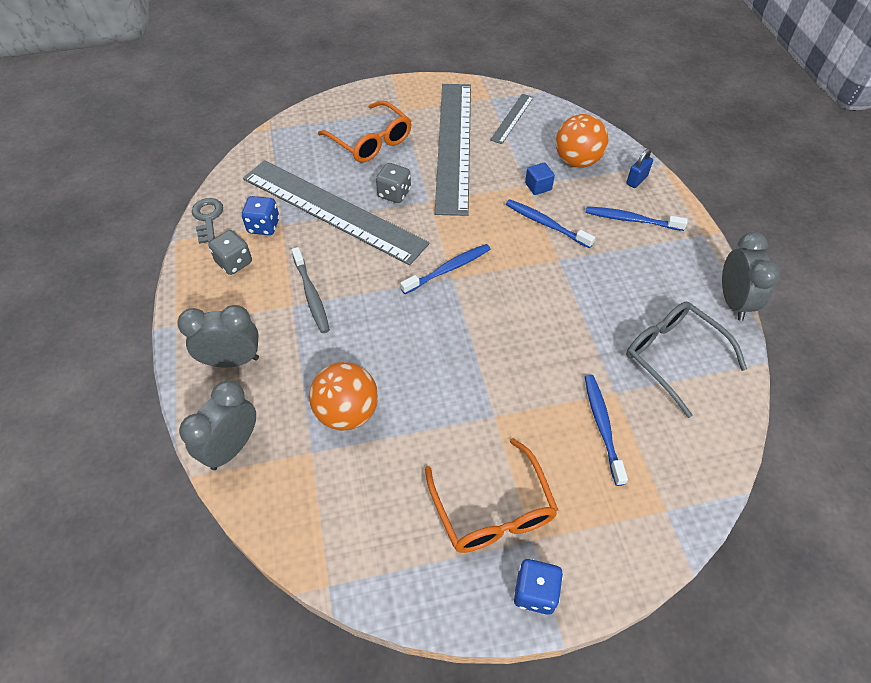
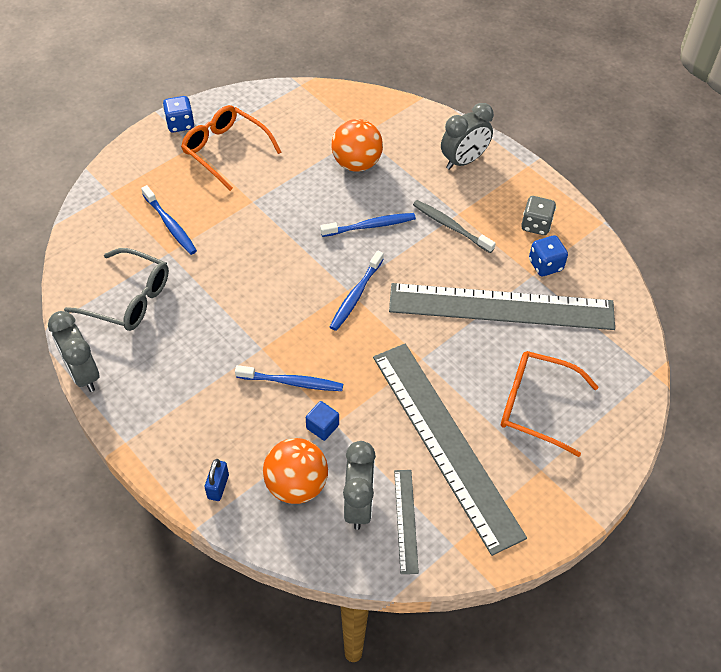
camera: 150 degrees right, 0 degrees up
grey clock [179,380,256,470] -> grey clock moved to [343,441,376,530]
grey key [192,198,223,244] -> none
grey dice [376,163,411,203] -> none
blue toothbrush [585,206,688,231] -> blue toothbrush moved to [320,213,416,237]

